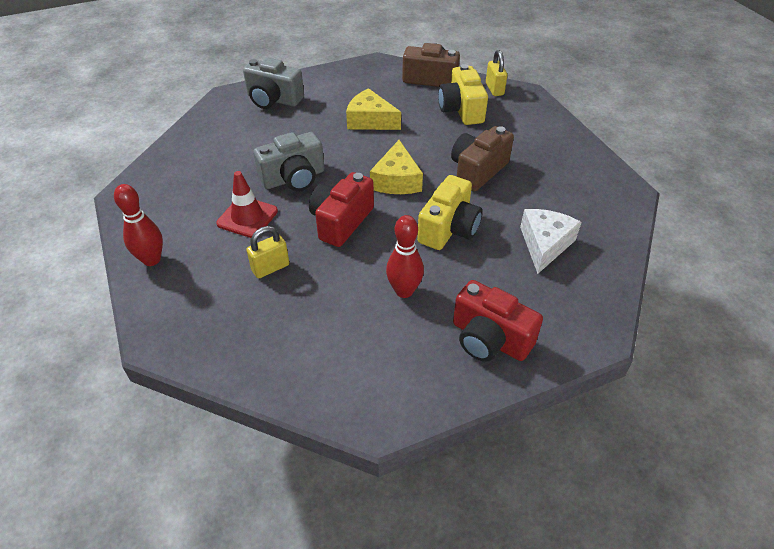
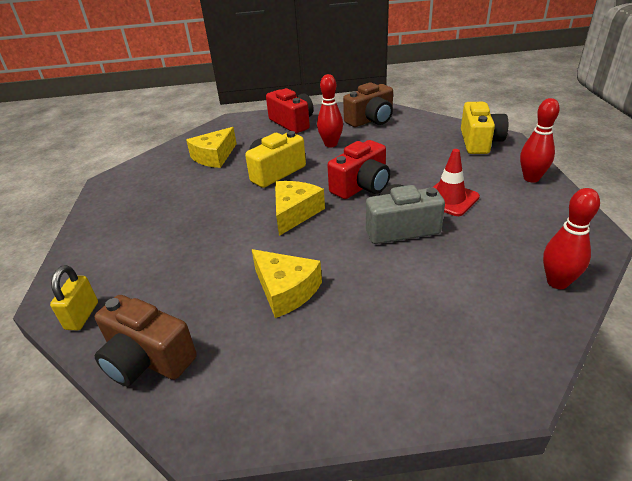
camera: 160 degrees left, 10 degrees down
grey camera [243,58,304,109] -> none
yellow padlock [247,226,289,278] -> none
yellow camera [438,64,488,125] -> yellow camera moved to [461,102,508,154]
brown camera [451,126,514,191] -> brown camera moved to [343,82,393,127]
white cheese [520,209,582,274] -> yellow cheese [186,127,237,168]
none -> red bowling pin [543,188,600,289]

